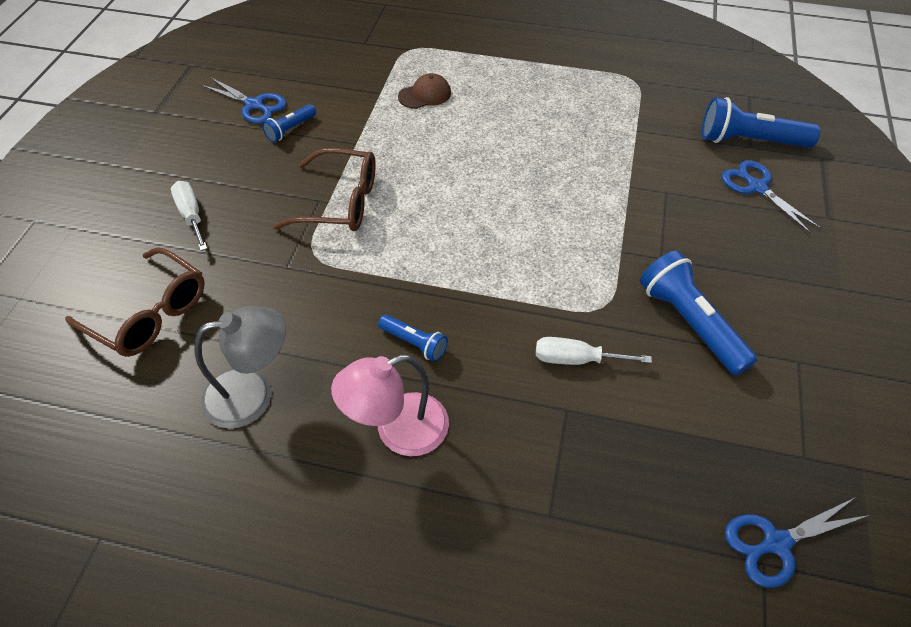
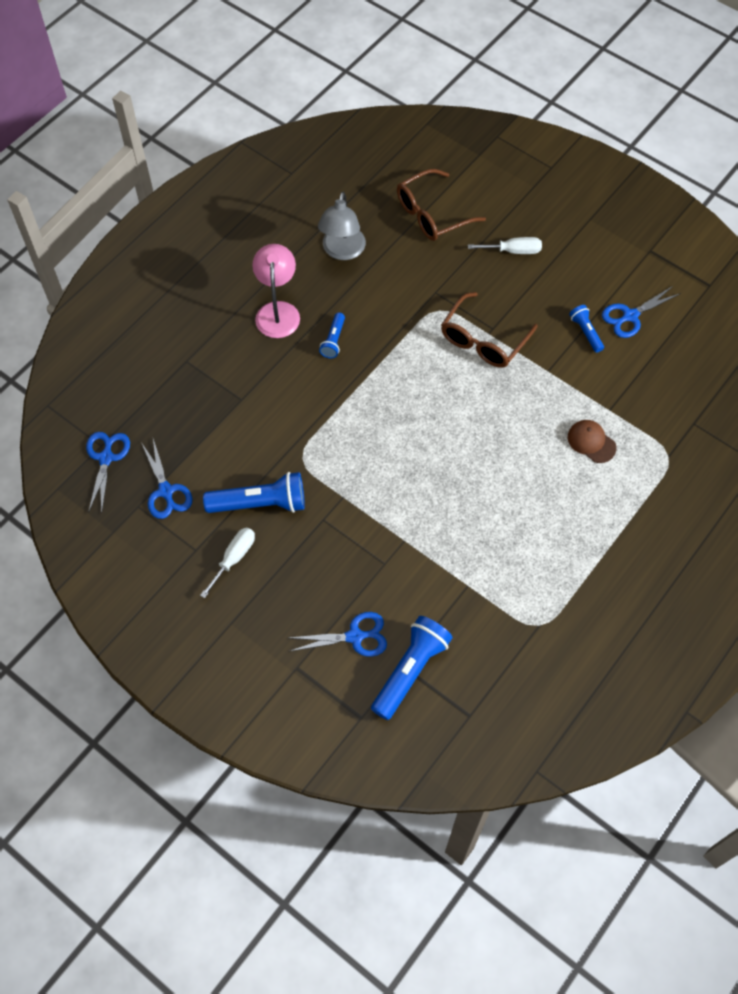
camera: 115 degrees right, 10 degrees up
blue flashlight [378,315,448,362] -> blue flashlight turned 45 degrees counterclockwise [319,313,345,358]
brown cap [398,73,451,109] -> brown cap turned 135 degrees clockwise [568,420,617,463]
white screwdriver [536,337,652,365] -> white screwdriver moved to [200,528,255,598]
none -> blue scissors [141,439,192,519]

